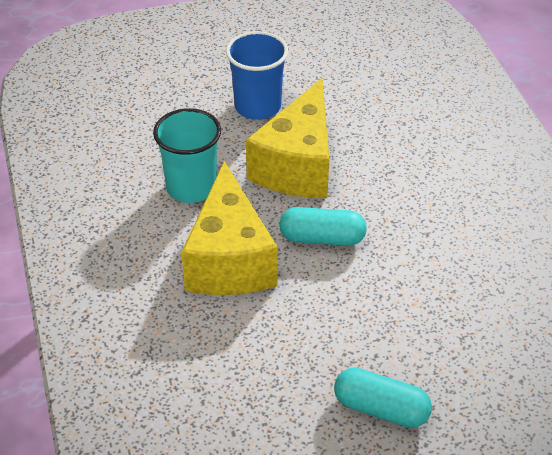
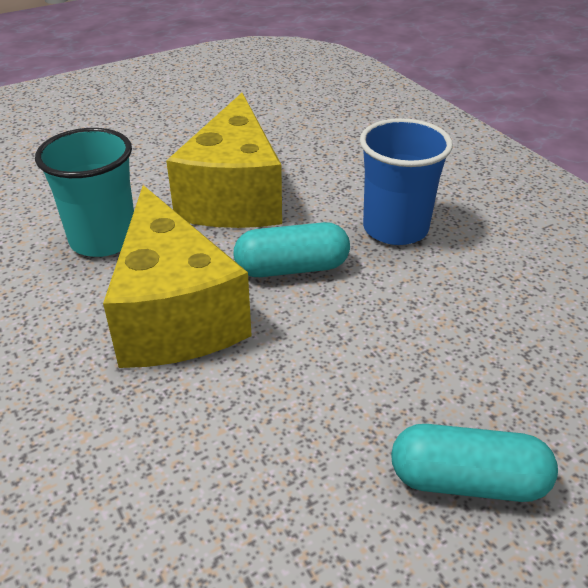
camera: 15 degrees left, 5 degrees down
blue cup [226,31,288,120] -> blue cup moved to [360,118,453,245]

